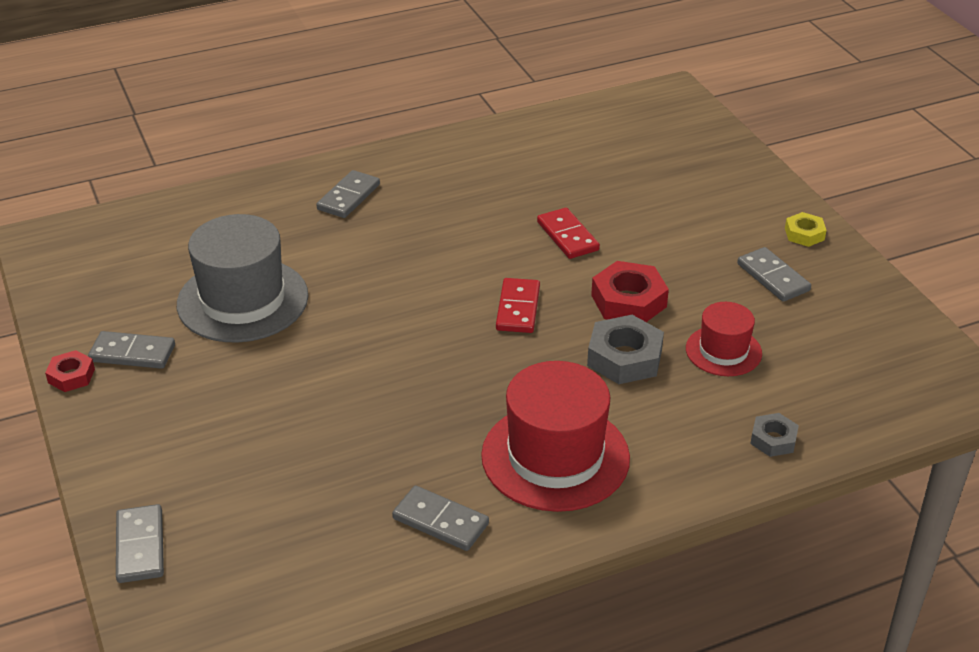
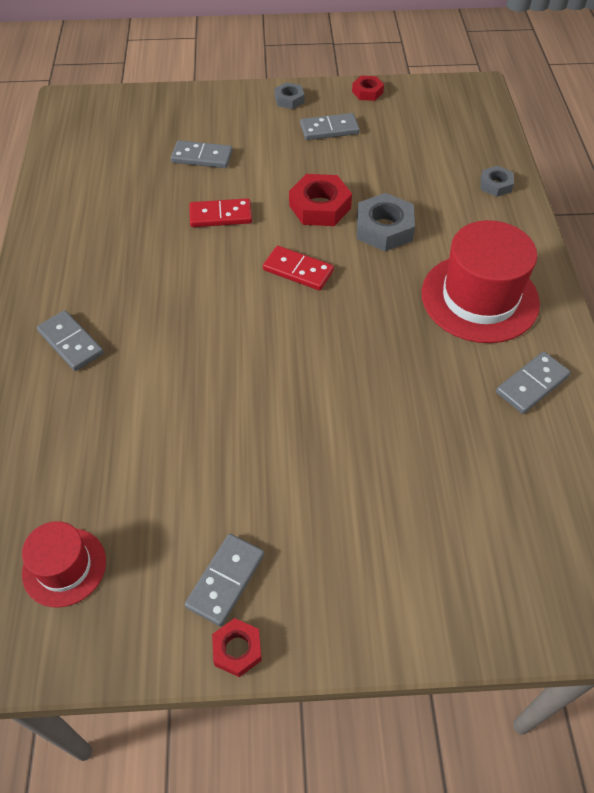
camera: 70 degrees left, 15 degrees up
grey domino [116,504,164,583] -> grey domino moved to [171,140,233,168]
grey hat [177,214,308,342] -> none
red hat [686,302,762,376] -> red hat moved to [22,521,106,608]
yellow nut [785,212,827,247] -> grey nut [275,82,305,109]
none -> red nut [352,76,384,101]

